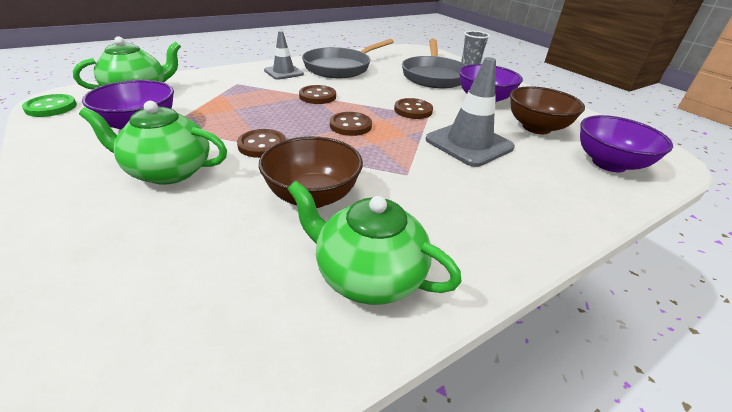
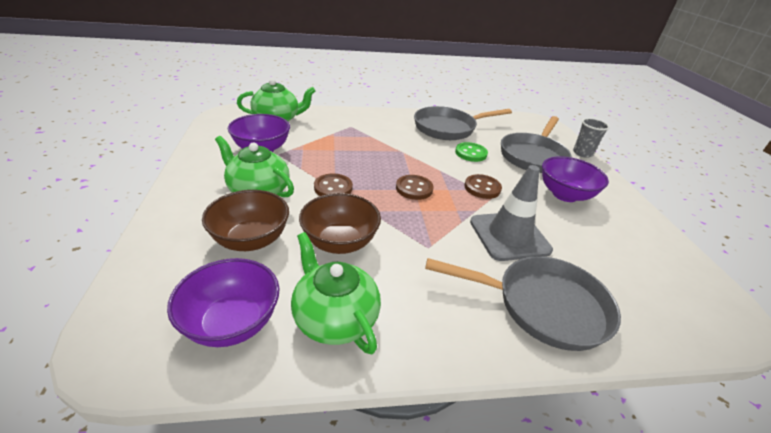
camera: 25 degrees right, 0 degrees up
green button [22,94,77,117] -> green button moved to [455,142,488,162]
grey traffic cone [264,31,304,80] -> none
brown button [299,85,336,104] -> none
brown bowl [510,86,585,134] -> brown bowl moved to [202,190,289,251]
purple bowl [580,115,673,172] -> purple bowl moved to [167,258,280,347]
none -> grey pan [425,256,621,351]

